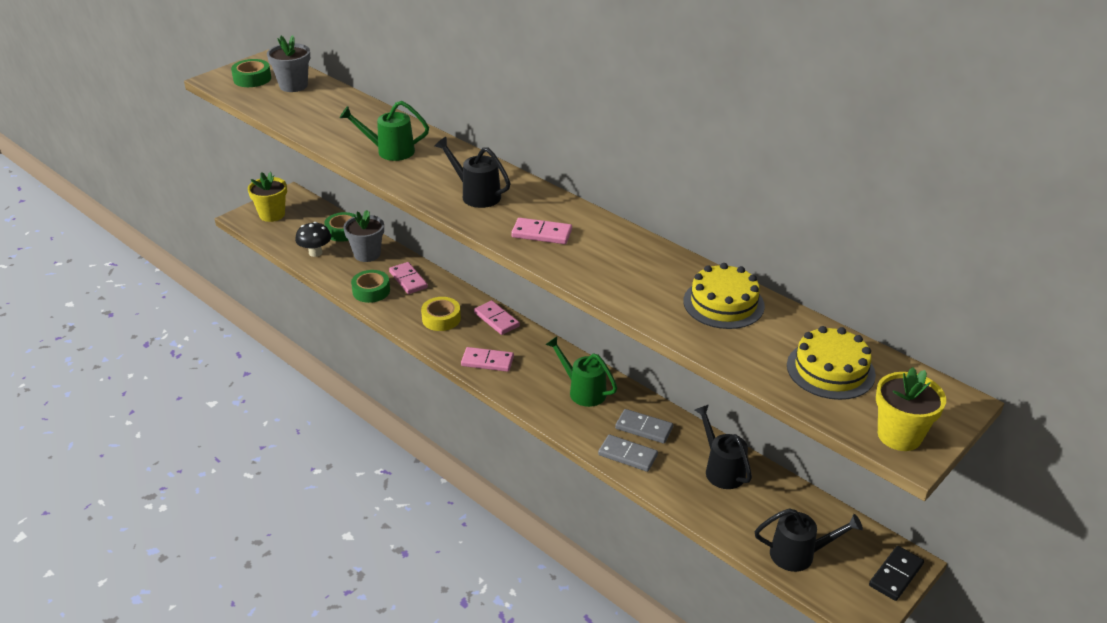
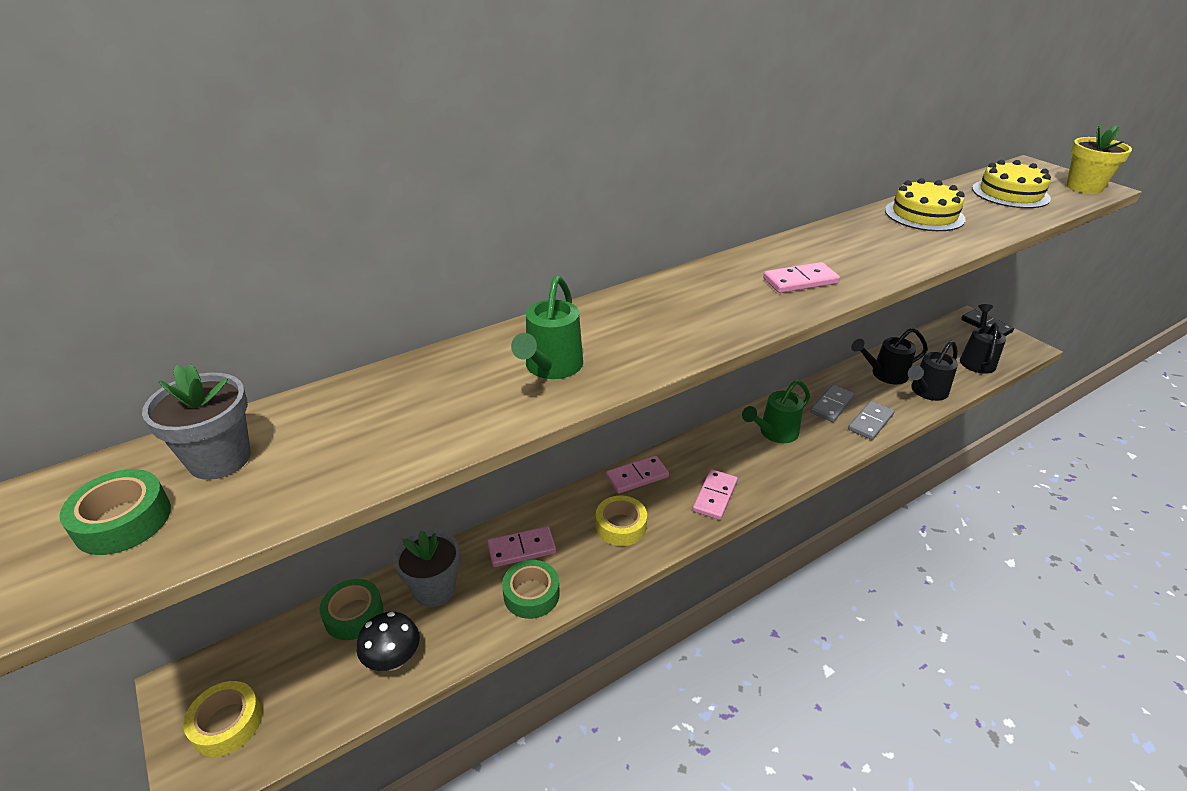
camera: 75 degrees left, 0 degrees up
yellow flower pot [247,172,287,222] -> yellow tape [183,681,262,757]
black watering can [435,137,510,208] -> black watering can moved to [908,340,958,401]
pink domino [511,218,572,244] -> pink domino turned 45 degrees clockwise [763,262,840,293]

